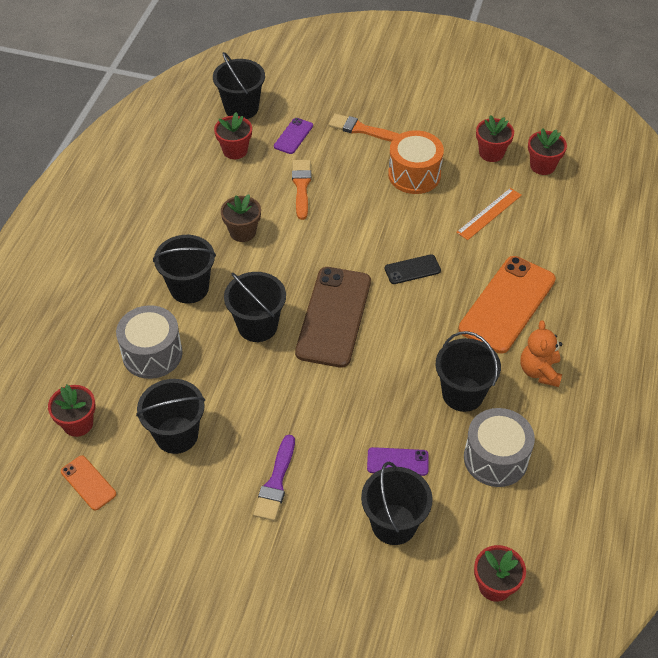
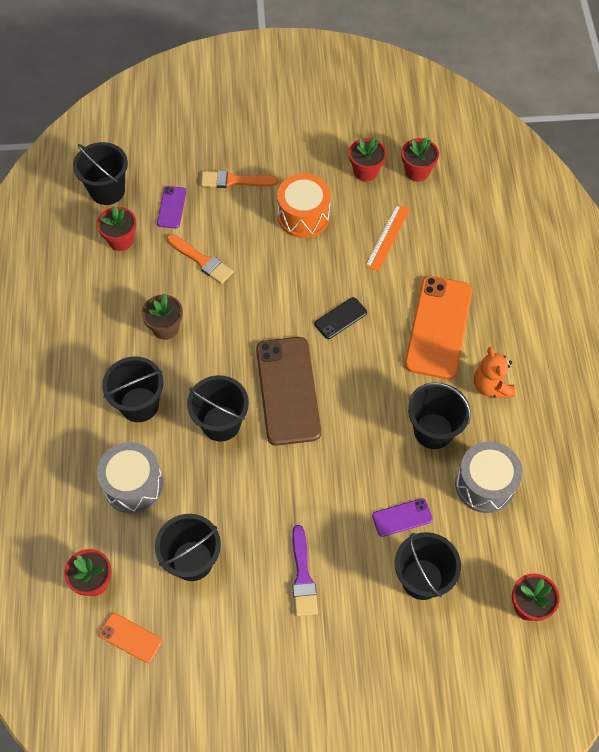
camera: 20 degrees left, 10 degrees up
orange brush [292,160,311,220] -> orange brush turned 150 degrees clockwise [167,234,233,284]

